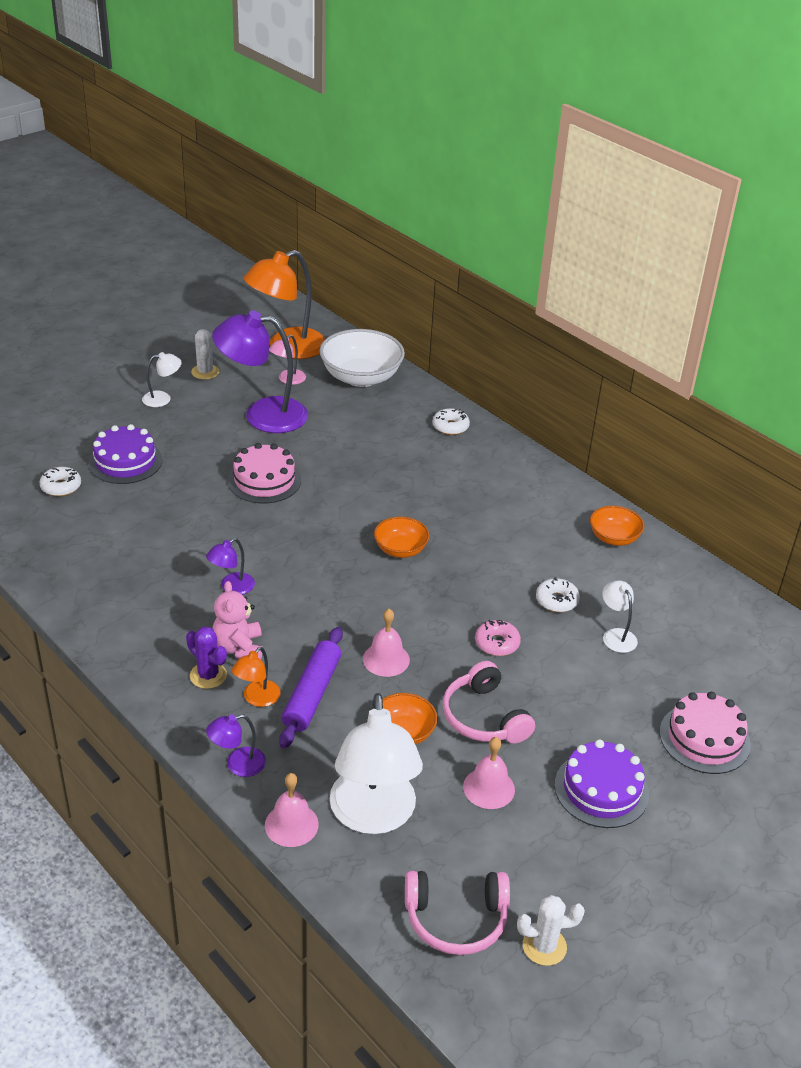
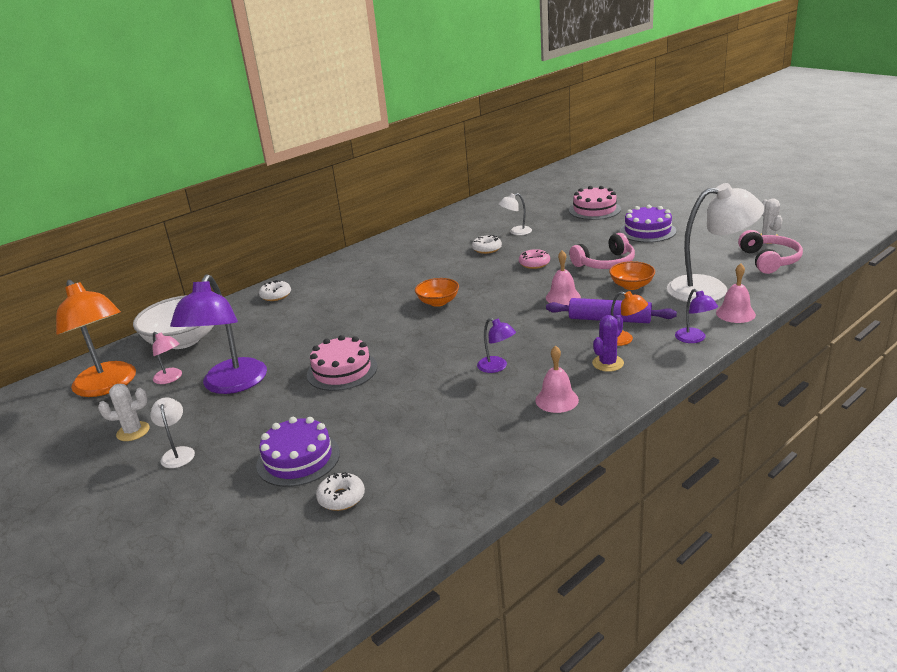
camera: 85 degrees left, 10 degrees down
pink teddy bear [213,581,263,659] -> none
pink bell [463,737,515,809] -> pink bell moved to [535,345,579,413]
orange bowl [590,506,644,546] -> none

